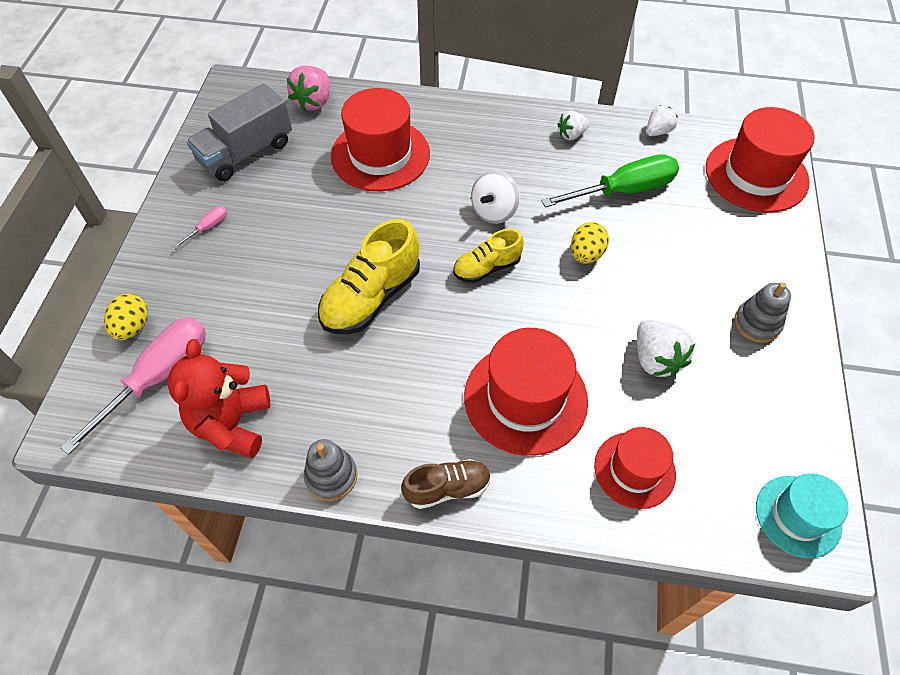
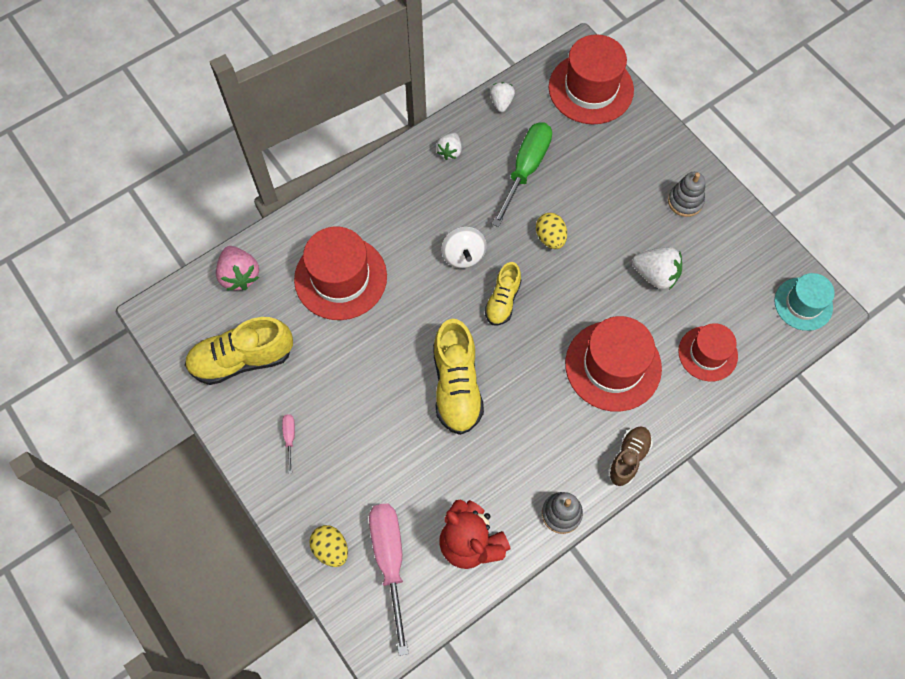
camera: 45 degrees left, 10 degrees up
grey truck [186,83,292,181] -> yellow shoe [185,317,293,385]

